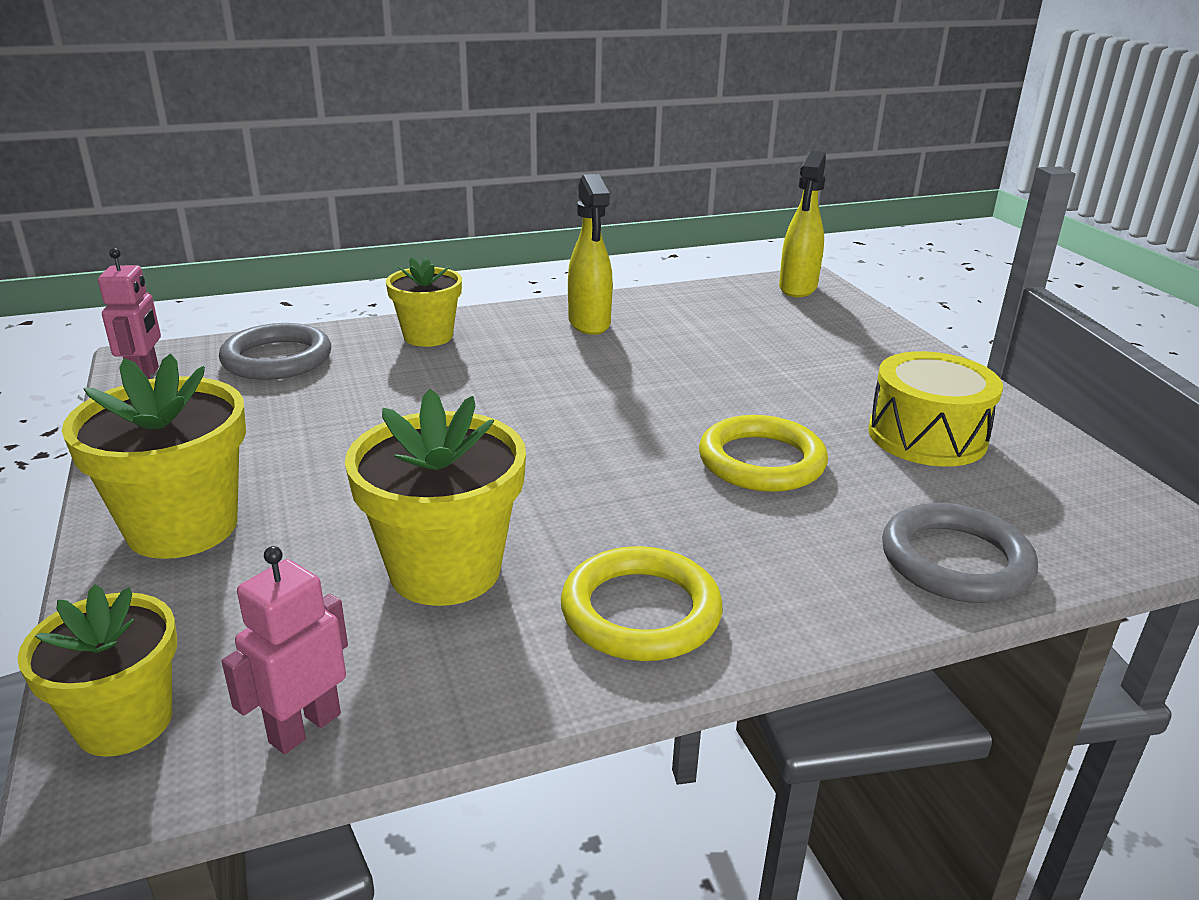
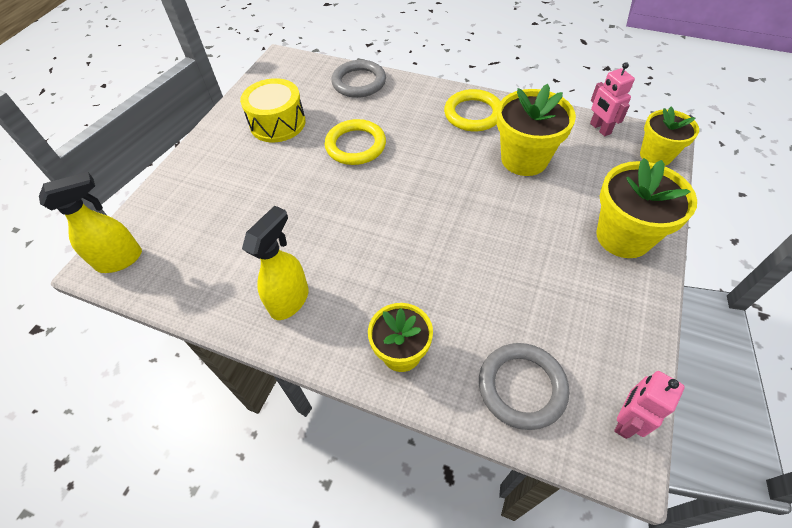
camera: 135 degrees left, 25 degrees up
pink robot [222,546,348,754] -> pink robot turned 75 degrees clockwise [590,62,635,136]

